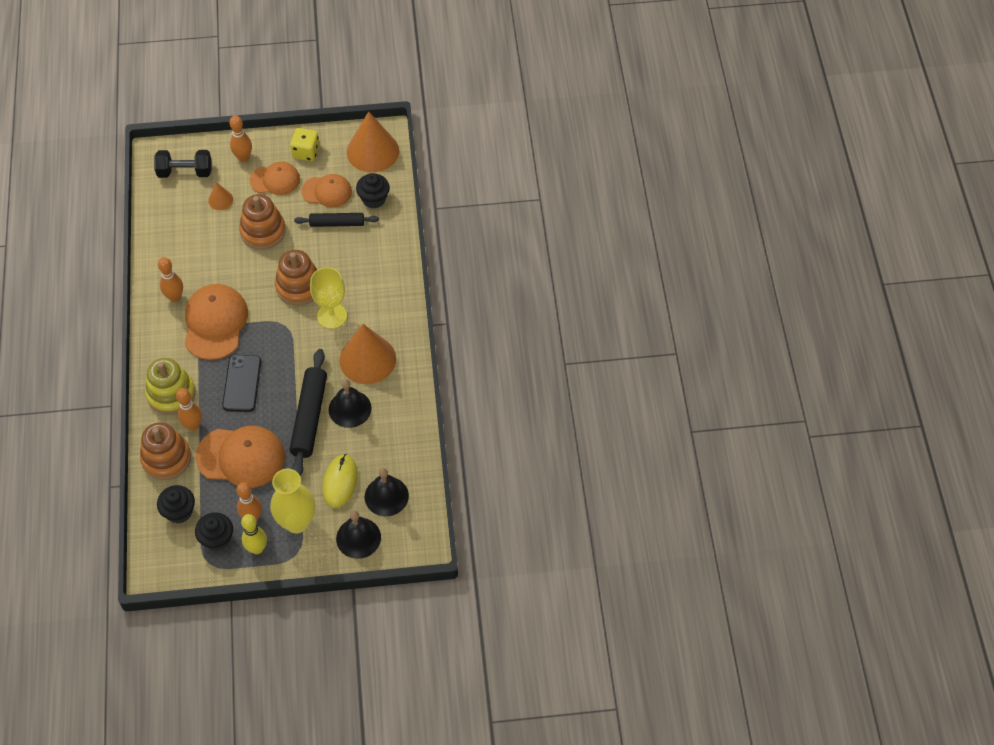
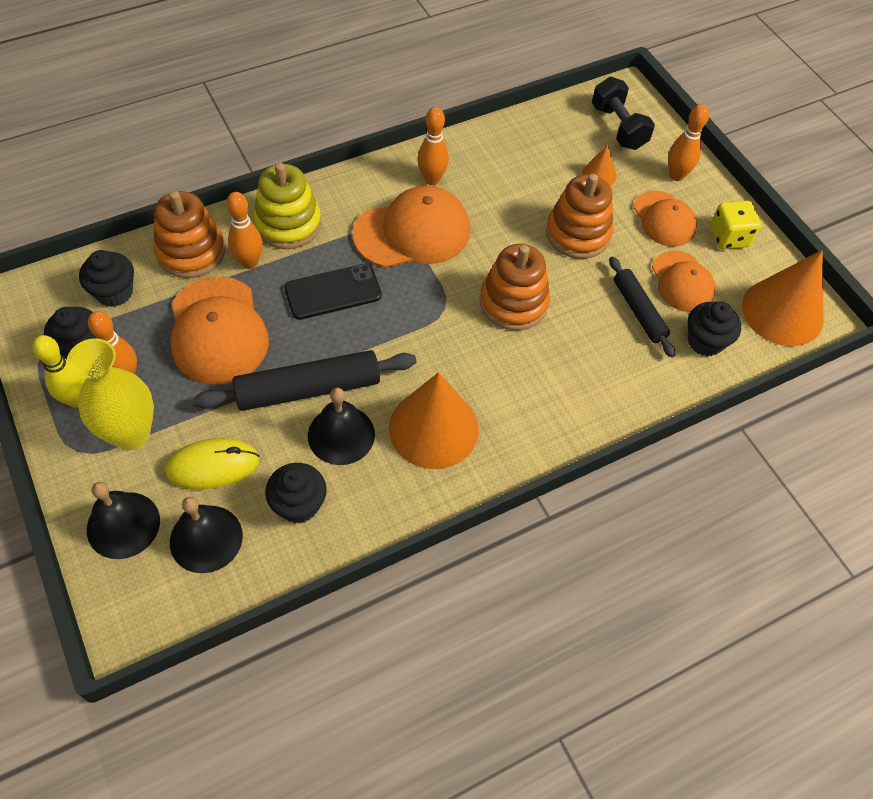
camera: 65 degrees right, 0 degrees up
yellow goblet [310,267,347,329] -> none
none -> black cupcake [265,463,327,524]

